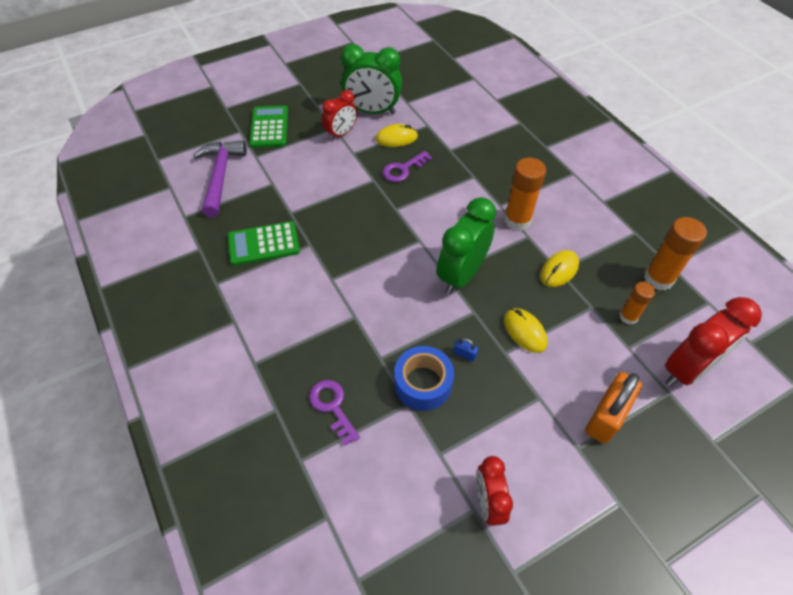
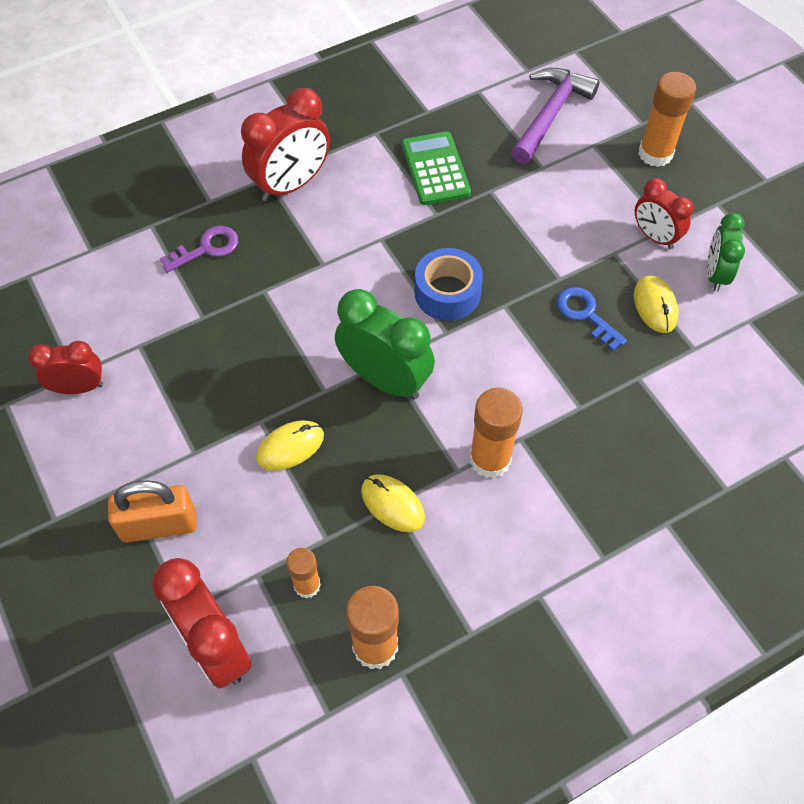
camera: 90 degrees right, 5 degrees up
purple hammer [193,140,247,217] -> purple hammer turned 60 degrees counterclockwise [511,68,600,164]
green calculator [249,106,288,148] -> orange glue stick [638,72,696,167]
green clock [341,44,402,114] -> green clock [707,213,745,292], size x0.62
purple key [383,151,432,182] -> blue key [556,287,627,351]
blue tape [394,346,454,411] -> blue tape moved to [415,248,483,321]
blue padlock [453,338,478,362] -> none
orange padlock [585,372,642,444] -> orange padlock turned 45 degrees counterclockwise [108,481,197,543]
none -> red clock [241,88,330,201]

